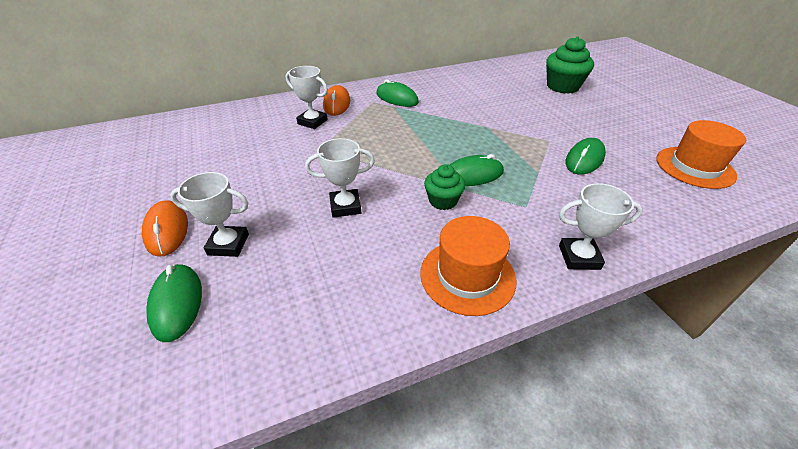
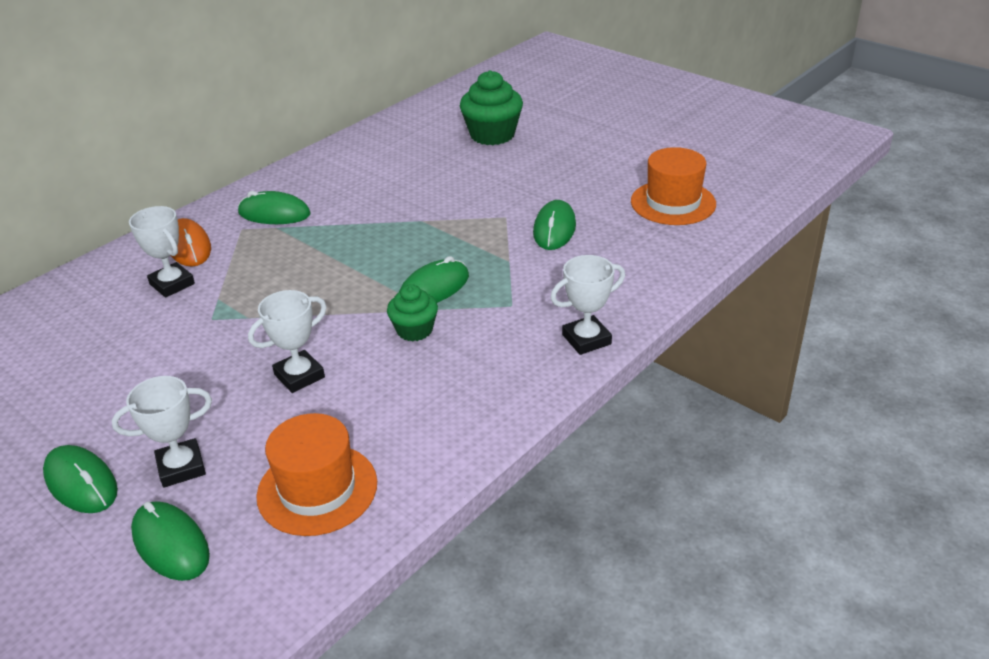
camera: 25 degrees left, 5 degrees down
orange mouse [142,200,188,257] -> green mouse [43,445,118,513]
white trophy [286,66,328,129] -> white trophy turned 45 degrees clockwise [129,206,195,298]
orange hat [420,216,516,316] -> orange hat moved to [256,413,377,536]

